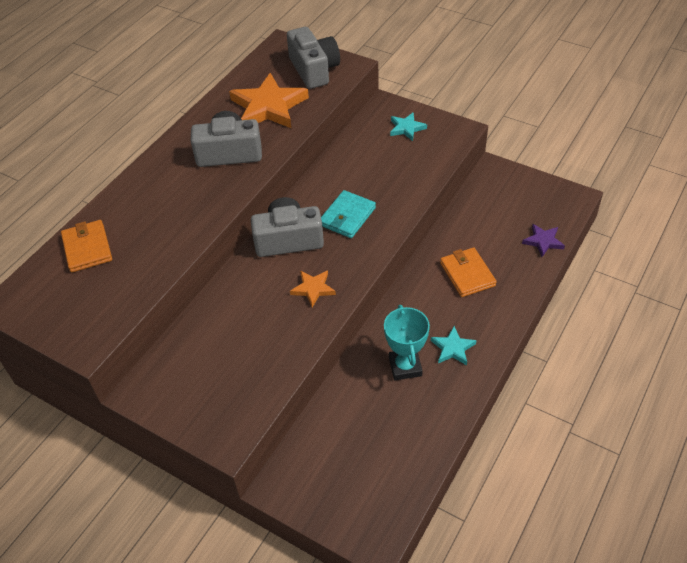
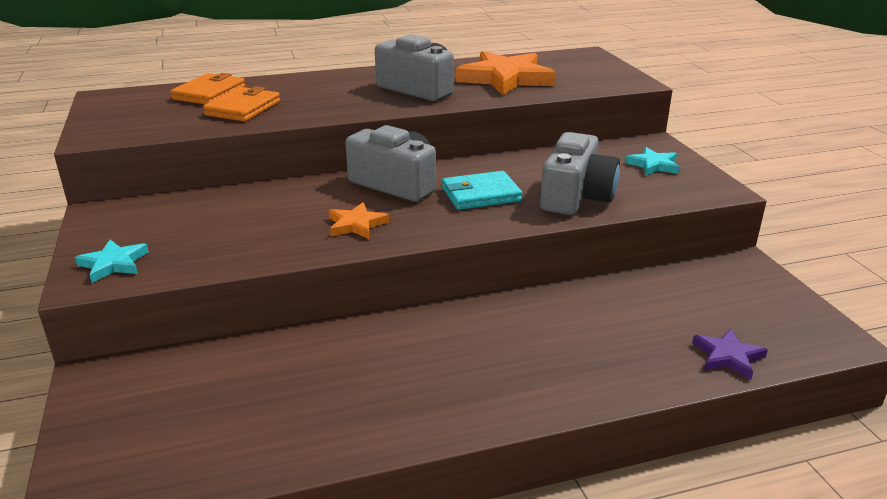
camera: 40 degrees right, 20 degrees down
grey camera [287,27,340,89] -> grey camera moved to [540,132,620,215]
turquoise trophy [384,305,430,380] -> none
turquoise star [431,326,477,365] -> turquoise star moved to [75,239,149,283]
orange wallet [440,247,497,297] -> orange wallet moved to [203,86,280,122]

